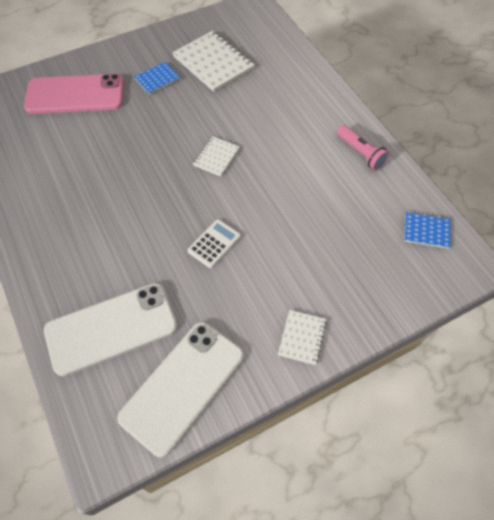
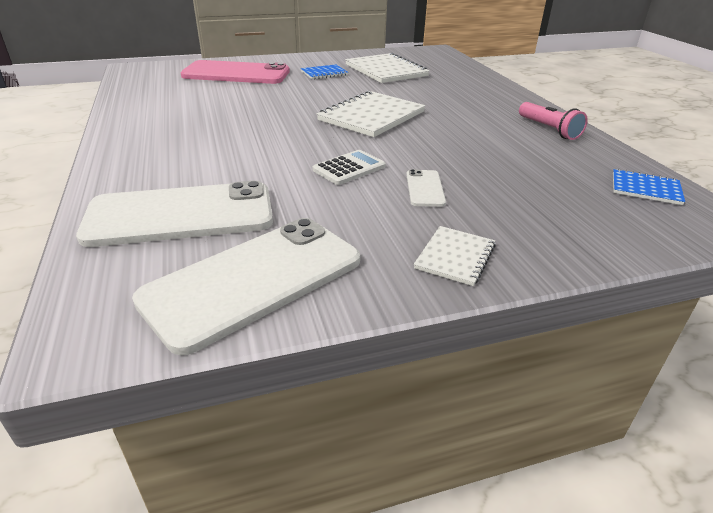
camera: 10 degrees right, 25 degrees down
white notebook [193,136,239,176] -> white notebook [317,91,425,137], size x1.86
none -> white phone [406,169,446,207]

